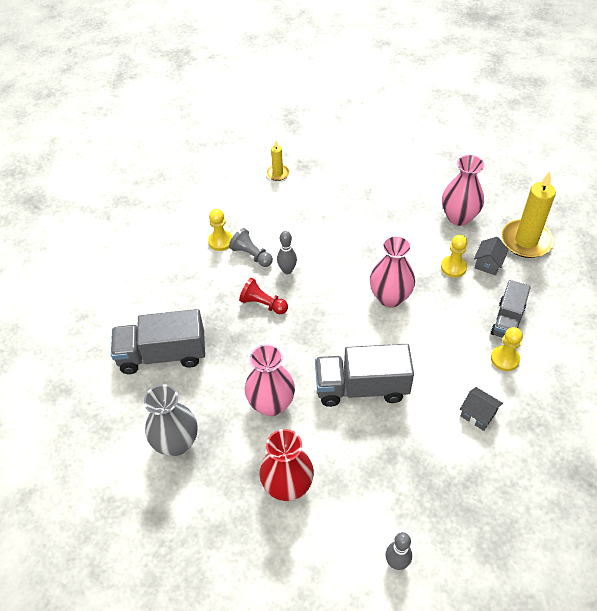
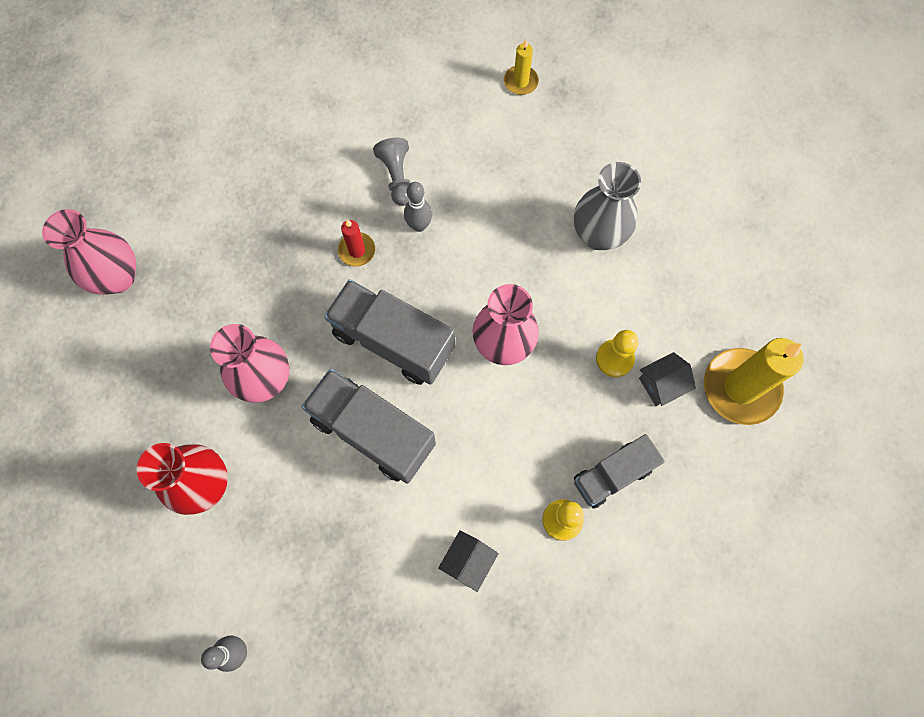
camera: 35 degrees right, 20 degrees up
grey truck [111,309,205,374] -> grey truck moved to [324,279,455,385]
grey vase [144,385,198,456] -> grey vase moved to [574,162,641,250]
yellow pawn [208,209,232,251] -> none
red pawn [239,278,288,314] -> red candle [338,219,375,267]
pink vase [442,155,485,226] -> pink vase moved to [42,209,136,295]
grey house [460,387,503,431] -> grey house turned 45 degrees clockwise [438,530,499,592]

